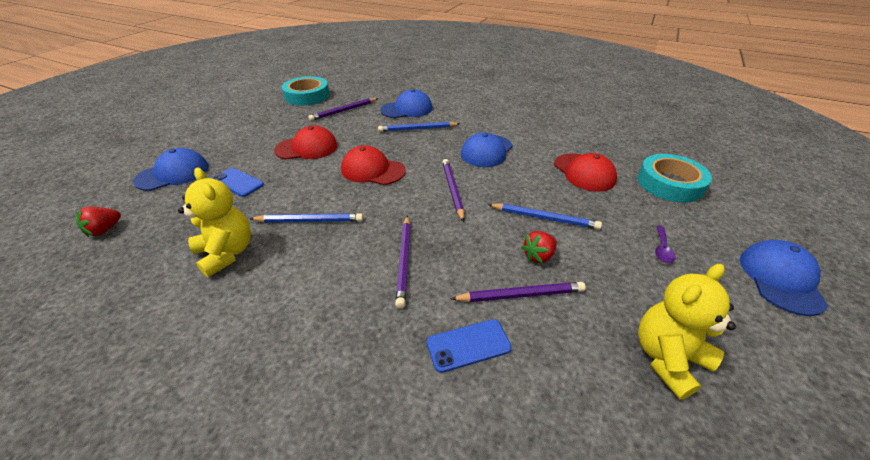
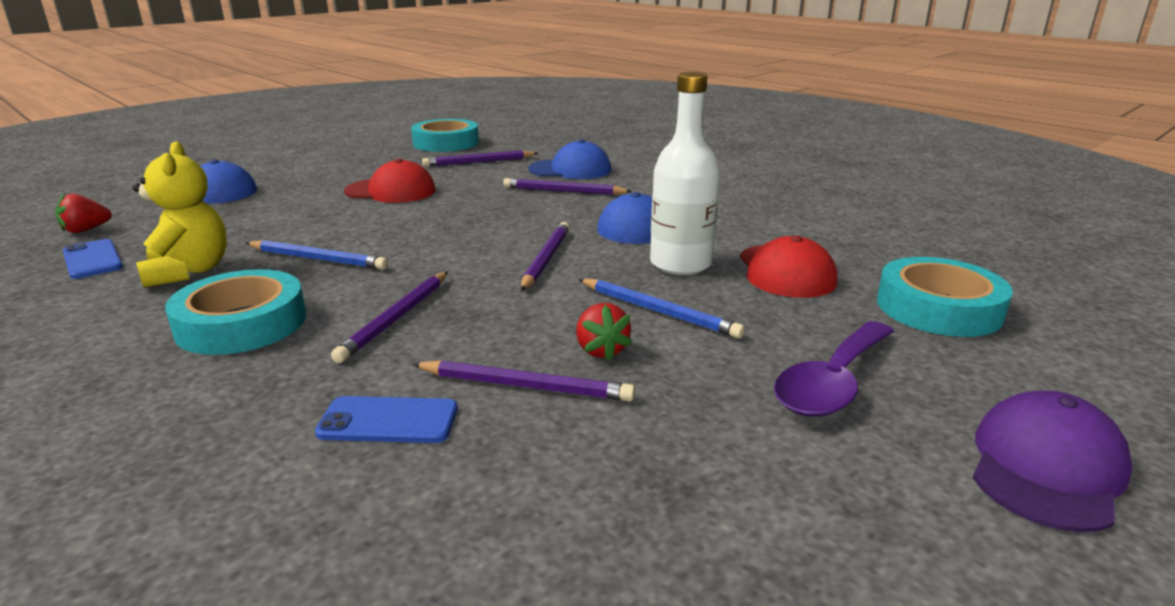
camera: 20 degrees right, 15 degrees down
blue phone [212,168,264,197] -> blue phone moved to [63,239,123,279]
red cap [341,145,406,185] -> none
blue pencil [378,122,460,132] -> purple pencil [503,178,632,195]
red strawberry [521,231,557,264] -> red strawberry turned 90 degrees counterclockwise [576,303,632,361]
yellow teddy bear [638,264,736,400] -> none
purple spoon [655,226,676,263] -> purple spoon [774,321,894,417], size x2.07
blue cap [740,240,828,316] -> purple cap [973,390,1133,532]
none -> turquoise tape [165,269,306,355]
none -> white bottle [650,72,720,275]

